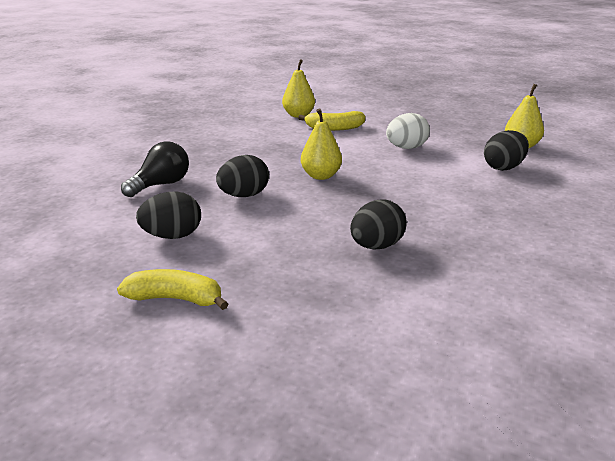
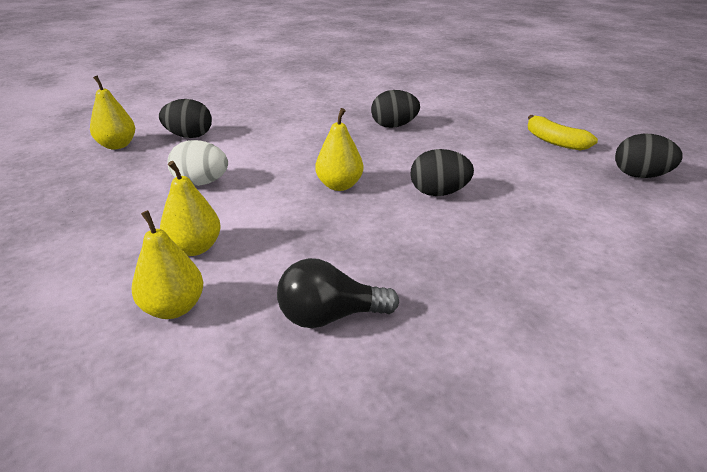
camera: 140 degrees left, 5 degrees up
black light bulb [121,141,189,197] -> black light bulb moved to [277,258,399,328]
black egg [136,191,201,239] -> black egg moved to [615,134,683,178]
yellow banana [298,111,365,131] -> yellow pear [160,161,221,256]

